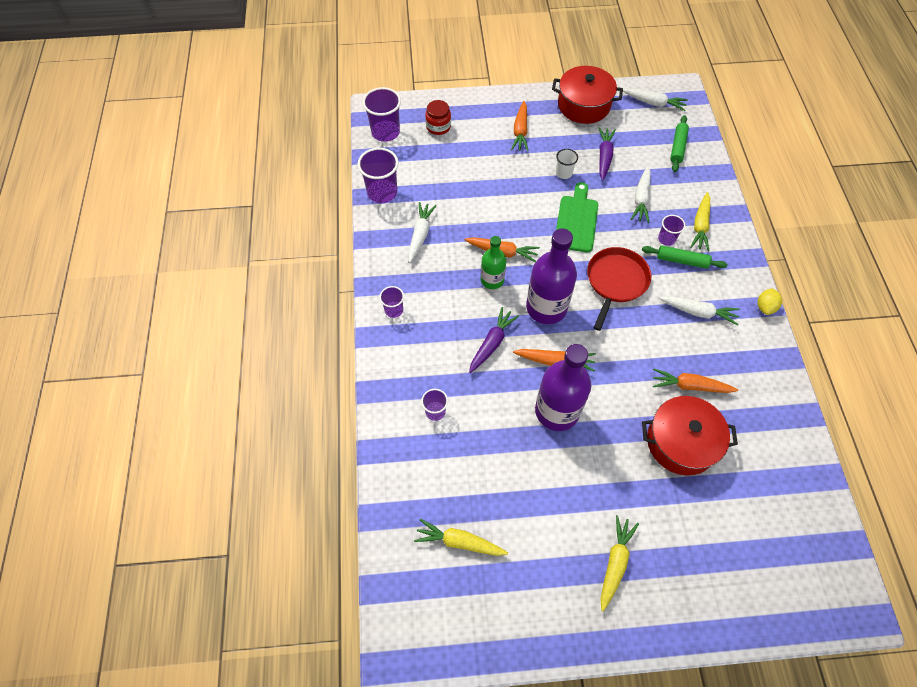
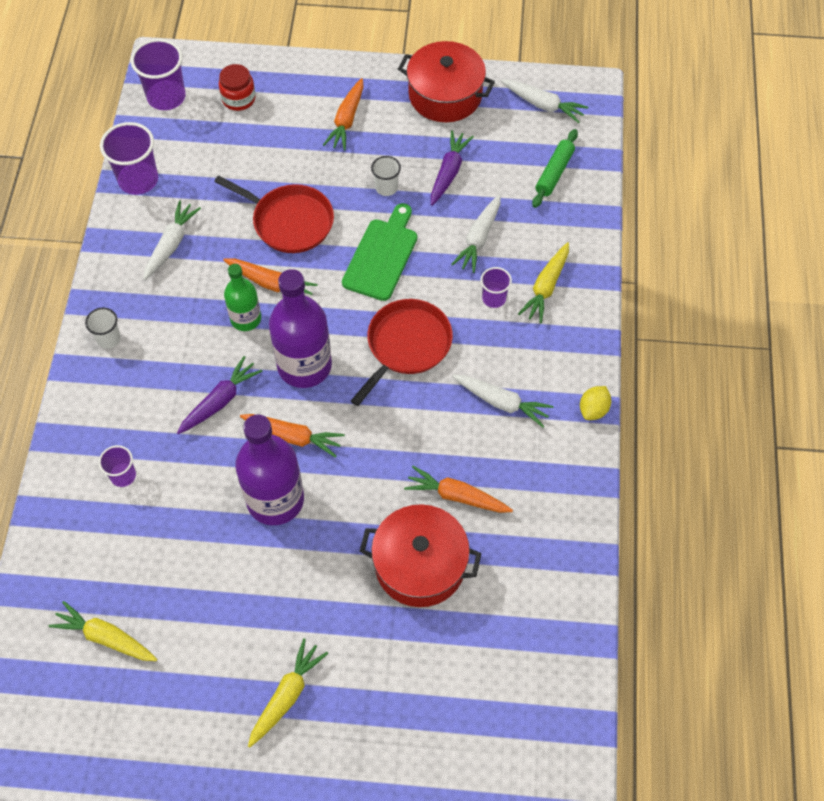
camera: 10 degrees right, 0 degrees up
purple cup [379,286,404,318] -> white cup [85,308,121,349]
green rolling pin [642,246,727,269] -> none
none -> red pan [214,175,334,253]

